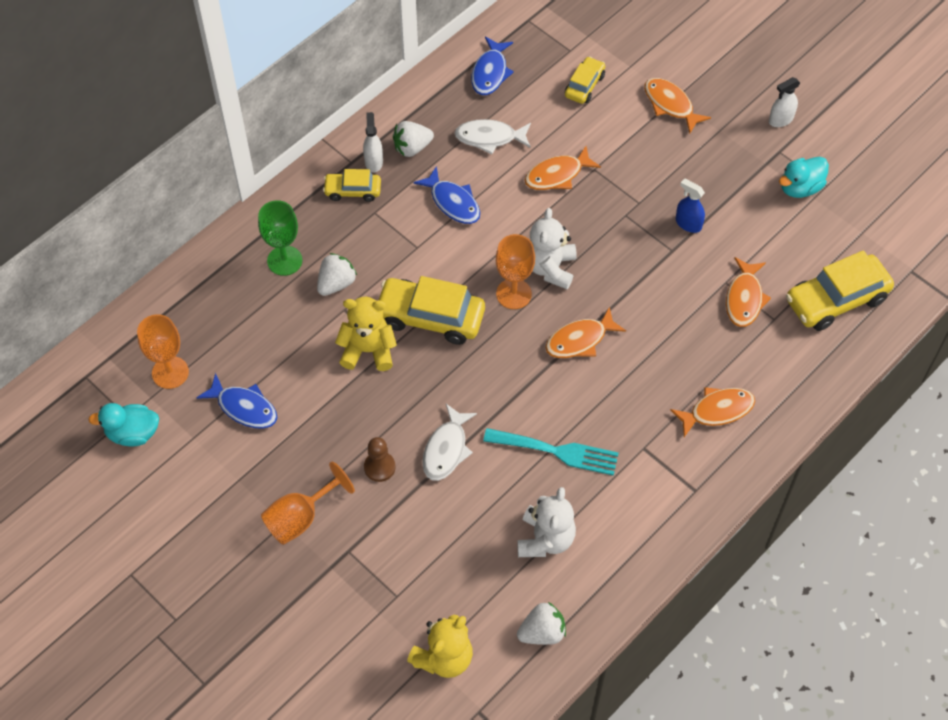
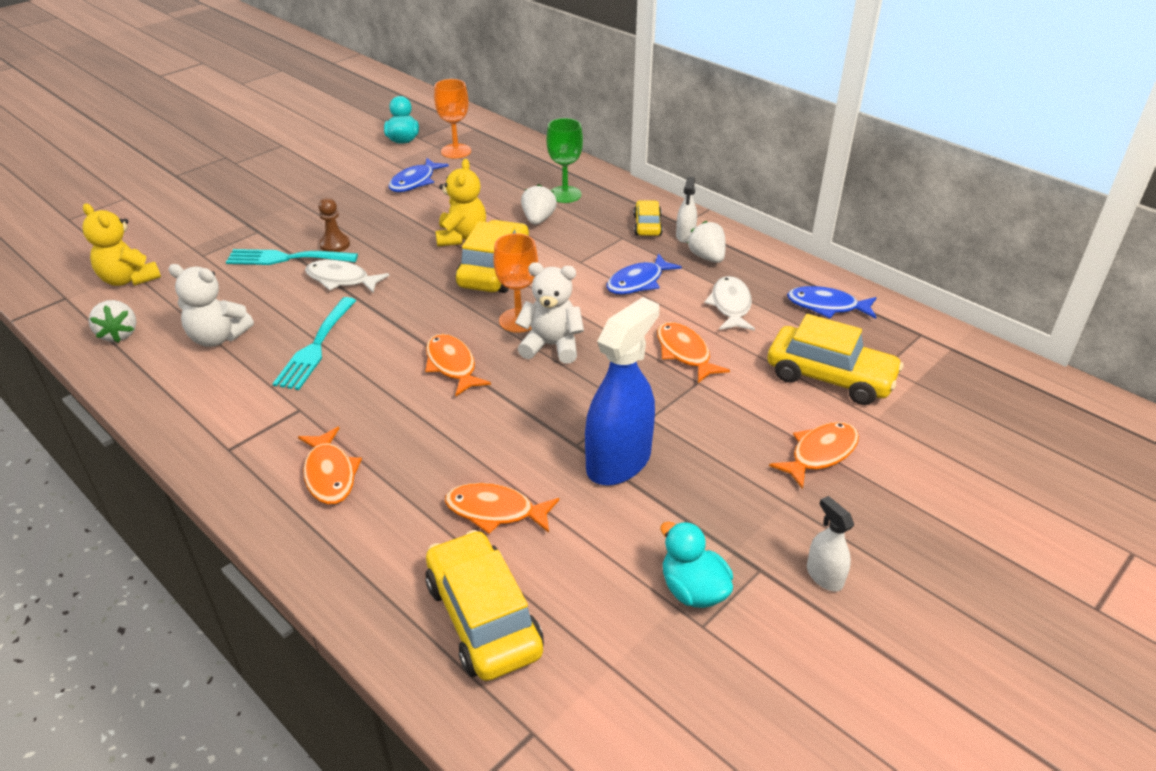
camera: 90 degrees right, 20 degrees down
orange goblet [261,462,355,545] -> none
white strawberry [317,253,357,296] -> white strawberry turned 120 degrees counterclockwise [521,184,557,225]
white spray bottle [363,112,383,172] -> white spray bottle turned 105 degrees clockwise [676,177,697,243]
yellow car [565,56,605,104] -> yellow car [768,314,903,405], size x1.79
blue spray bottle [676,178,705,233] -> blue spray bottle [585,297,659,486], size x2.08
none -> turquoise fork [226,249,358,265]

